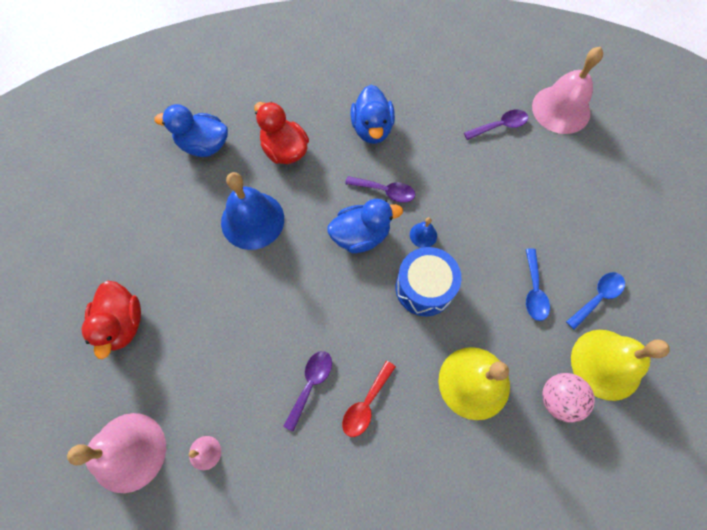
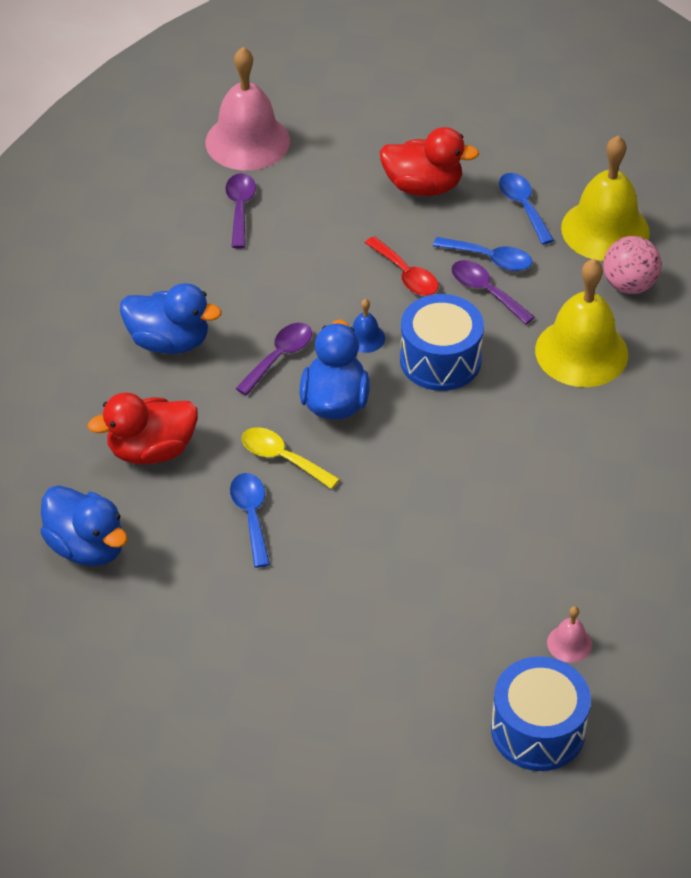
camera: 70 degrees left, 20 degrees down
pink bell [67,413,166,493] -> blue drum [491,656,591,771]
red duck [82,281,141,359] -> red duck moved to [380,127,479,196]
blue duck [154,104,228,157] -> blue duck turned 75 degrees counterclockwise [40,485,128,566]
blue bell [221,172,284,250] -> blue spoon [230,473,270,568]
purple spoon [283,351,332,432] -> purple spoon moved to [451,260,535,324]
red spoon [342,361,396,437] -> red spoon moved to [365,236,439,296]
none -> yellow spoon [242,427,340,489]

